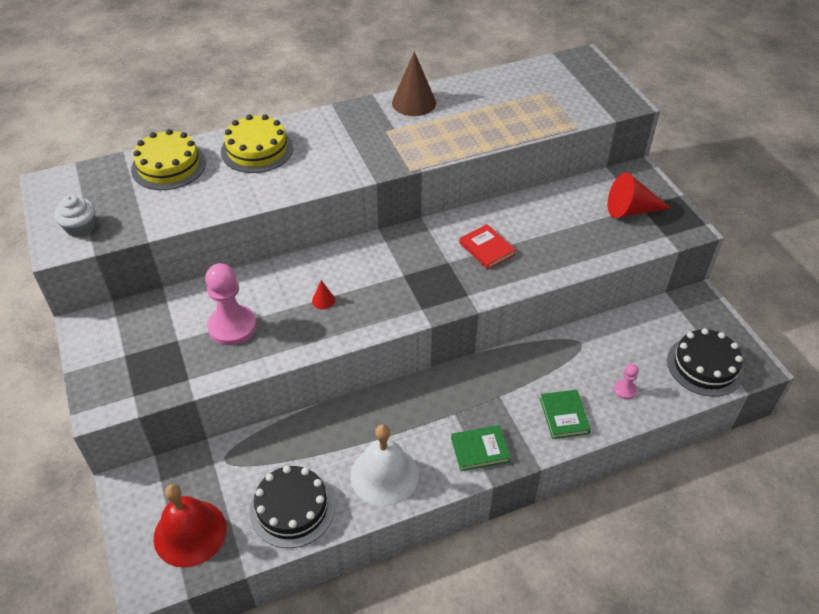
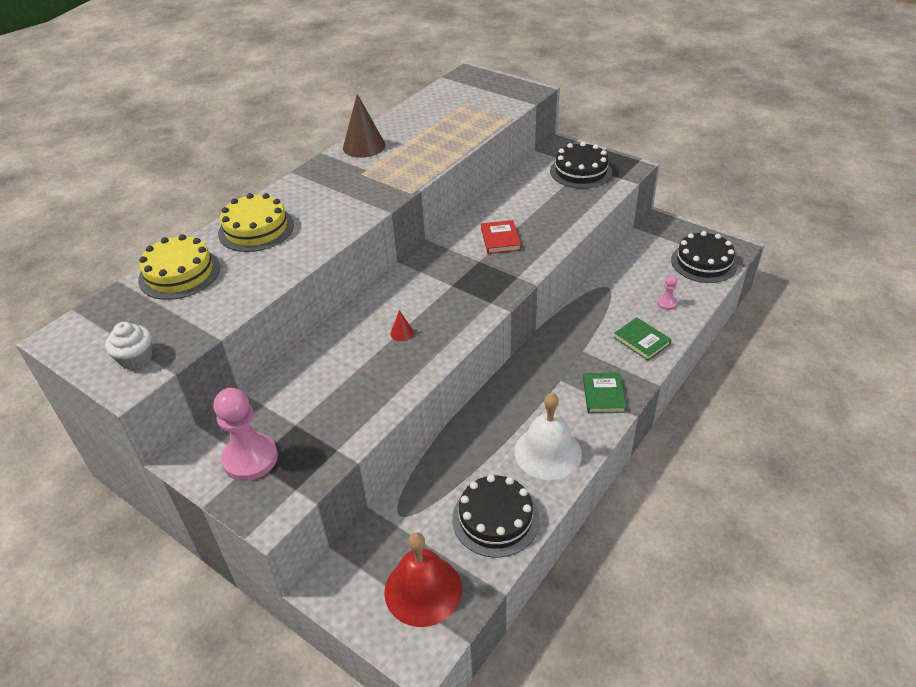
camera: 30 degrees left, 5 degrees down
pink pawn [205,263,257,345] -> pink pawn moved to [213,388,278,481]
green book [451,425,511,471] -> green book turned 45 degrees counterclockwise [583,373,627,413]
red book [459,224,516,270] -> red book turned 60 degrees clockwise [481,220,521,254]
red cone [608,173,671,218] -> black cake [550,142,612,189]

